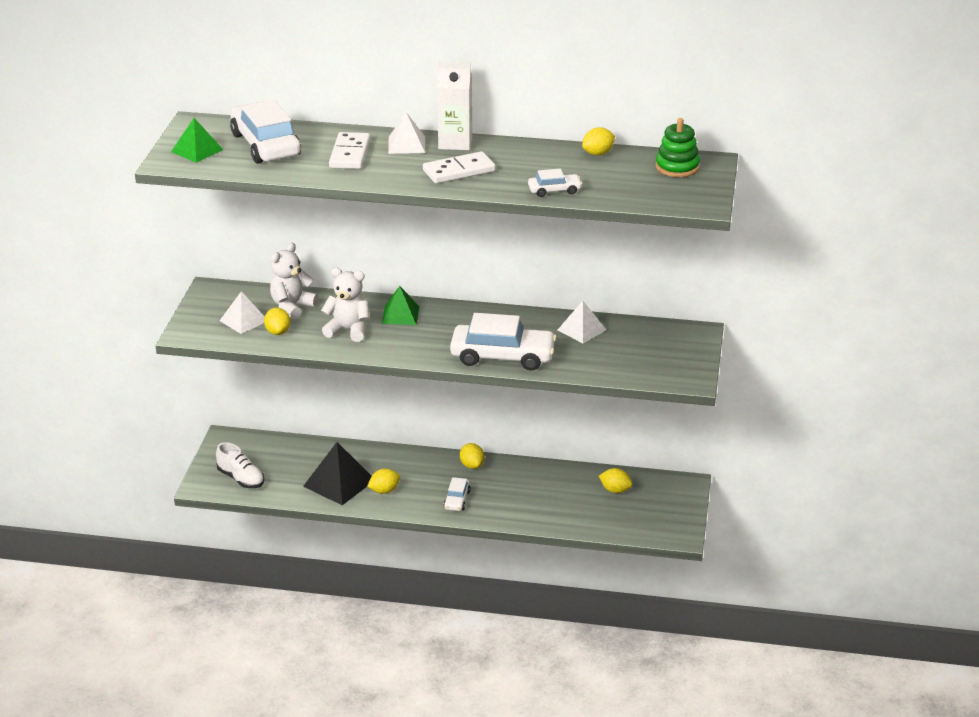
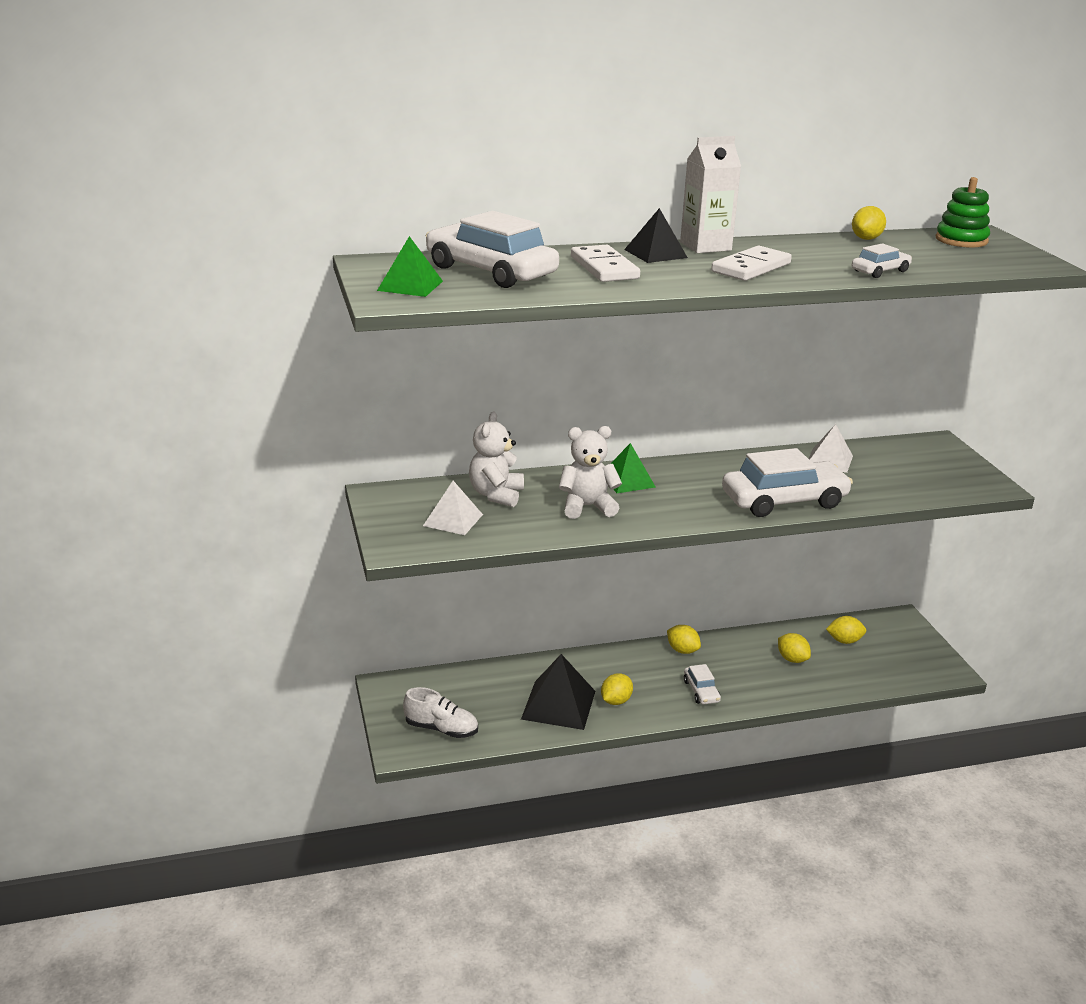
camera: 25 degrees left, 5 degrees down
yellow lemon [264,308,290,335] -> yellow lemon moved to [778,633,811,663]
white pyramid [388,112,425,154] -> black pyramid [624,208,688,263]

